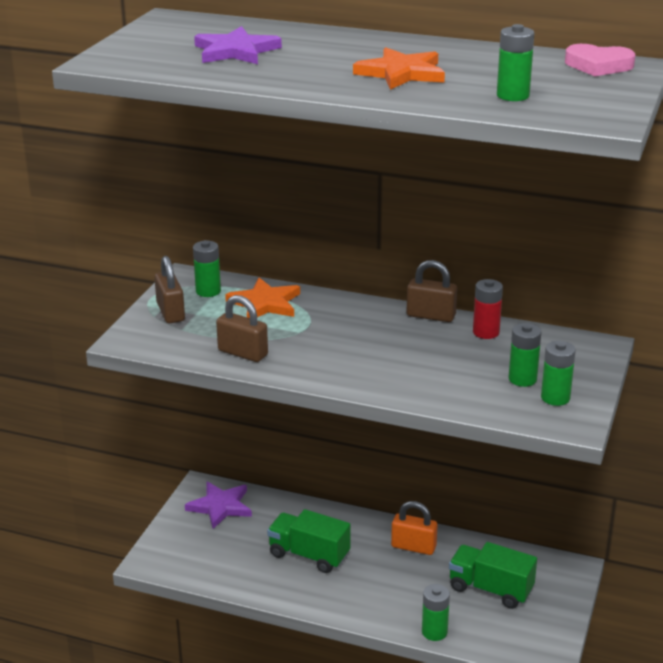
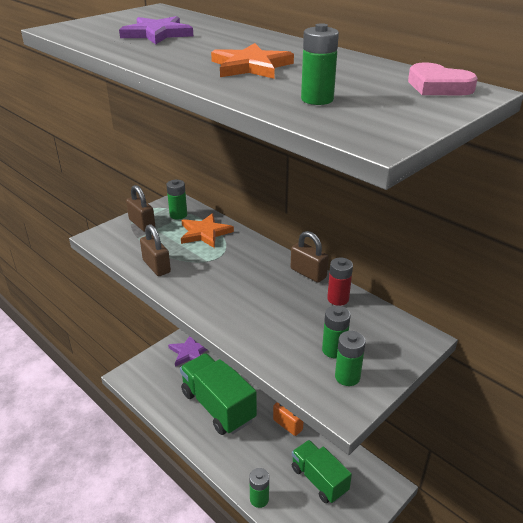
camera: 25 degrees right, 5 degrees up
brown padlock [154,256,185,323] -> brown padlock turned 45 degrees counterclockwise [126,185,155,232]
green truck [267,509,350,573] -> green truck [180,353,257,435], size x1.57

